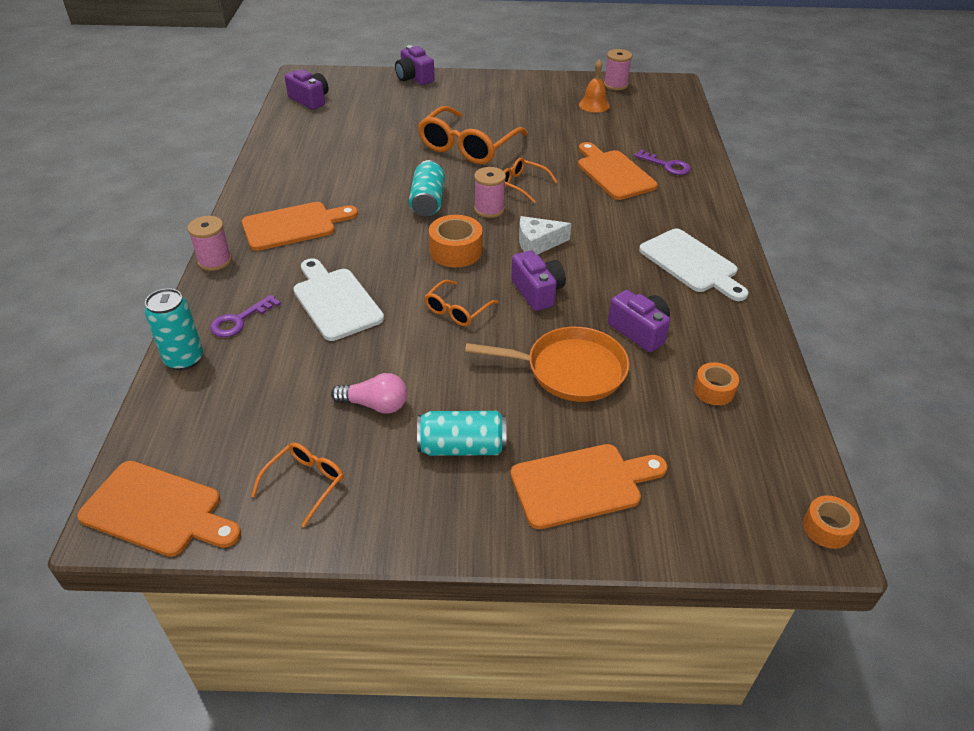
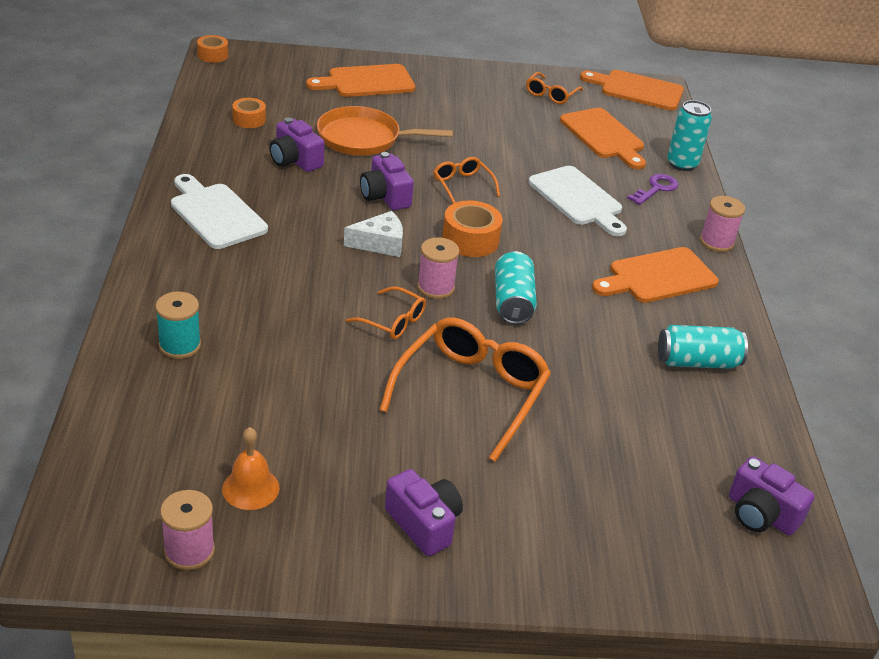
camera: 175 degrees right, 5 degrees down
pink light bulb [331,373,407,414] -> none
purple camera [395,45,435,85] -> purple camera moved to [385,469,463,556]
turquoise can [417,411,507,456] -> turquoise can moved to [658,325,748,369]
orange glasses [424,280,498,326] -> orange glasses turned 60 degrees counterclockwise [433,157,500,204]
orange cutting board [578,142,658,200] -> orange cutting board moved to [560,108,646,169]
purple key [634,150,691,175] -> turquoise spool [155,291,201,359]

